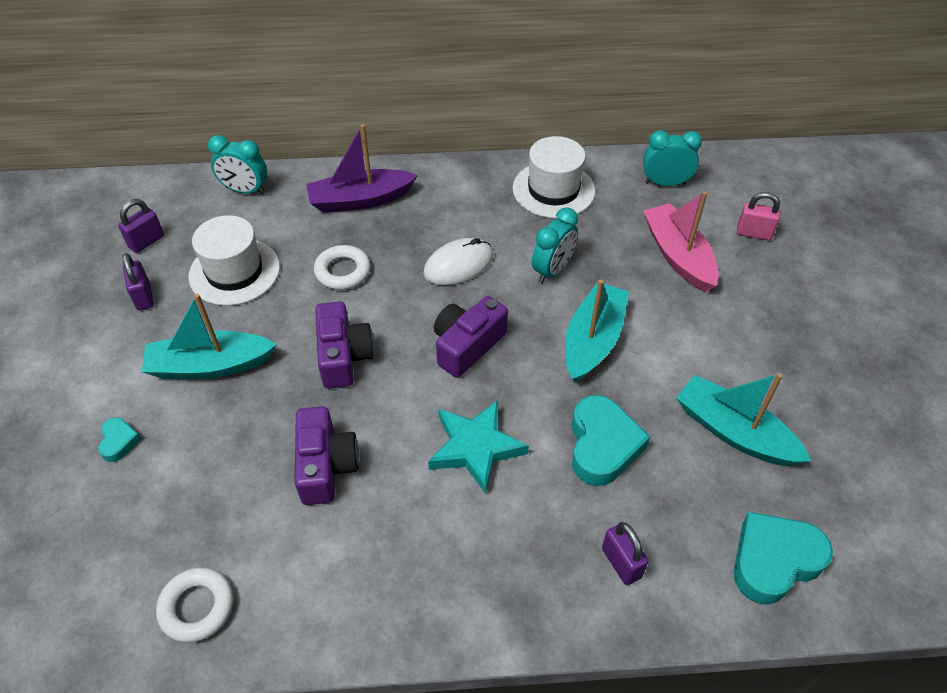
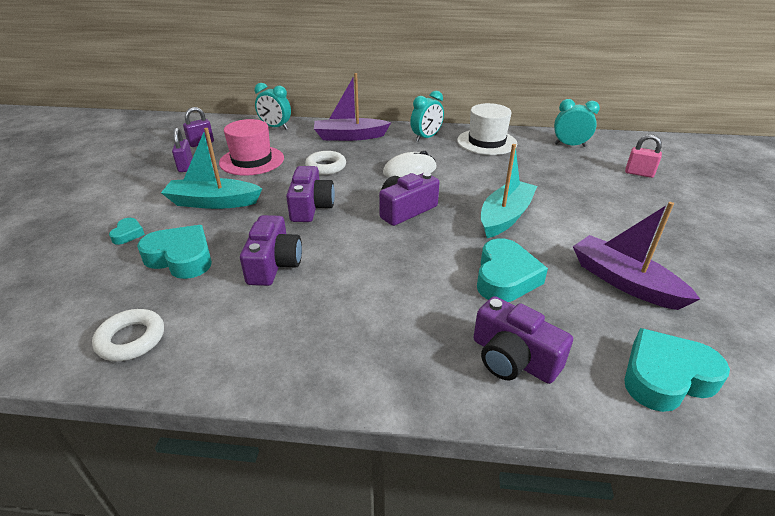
camera: 10 degrees right, 15 degrees down
white hat [188,215,280,306] -> pink hat [219,119,284,176]
turquoise star [428,400,529,494] -> none
turquoise clock [532,207,578,283] -> turquoise clock moved to [410,91,444,141]
purple padlock [602,522,649,585] -> purple camera [474,296,573,384]
pink boat [643,191,719,292] -> none
turquoise boat [676,373,811,466] -> purple boat [573,202,700,310]
none -> turquoise heart [137,225,212,279]

